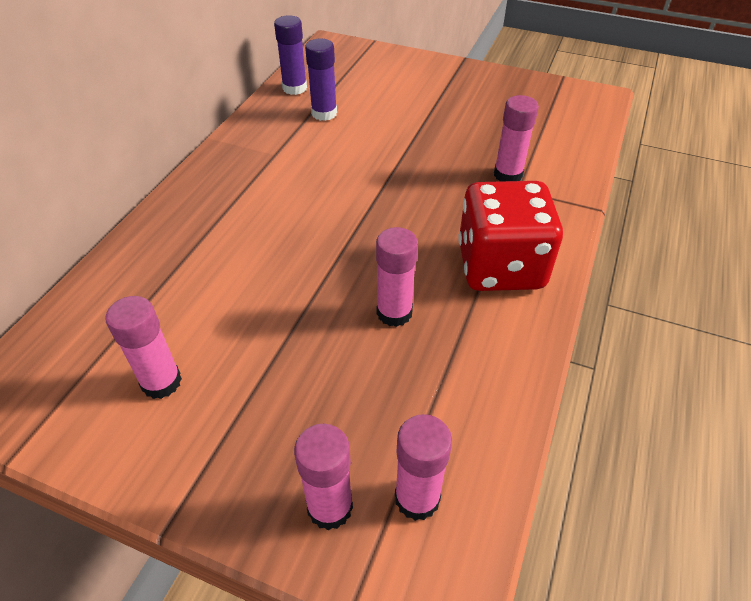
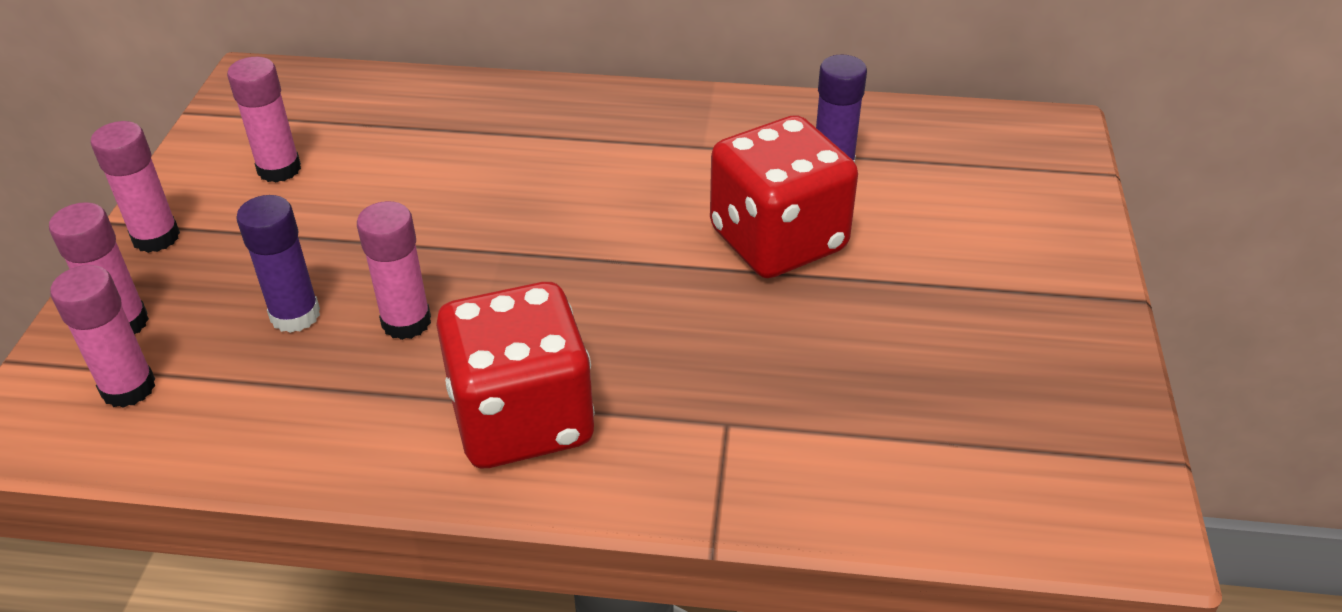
camera: 75 degrees right, 5 degrees down
purple glue stick [274,15,307,95] -> purple glue stick moved to [236,195,320,333]
pink glue stick [494,95,539,182] -> pink glue stick moved to [90,121,180,253]
none -> red dice [710,115,858,278]

